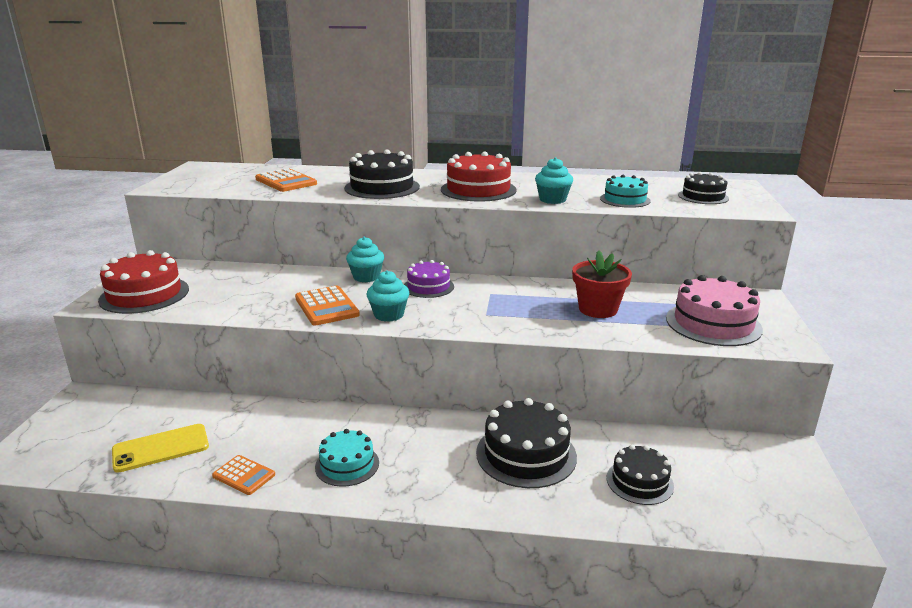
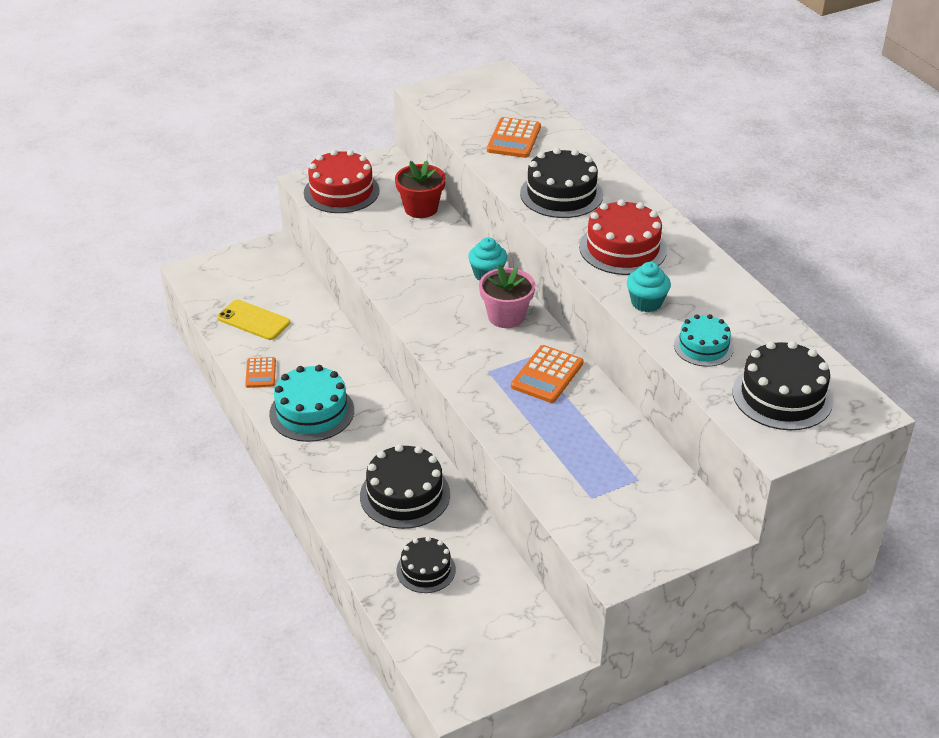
camera: 55 degrees right, 15 degrees up
orange calculator [295,286,360,326] -> orange calculator moved to [511,345,583,403]
turquoise cake [315,429,379,487] -> turquoise cake [269,365,354,442], size x1.61
turquoise cupcake [367,270,409,322] -> none
purple cake [404,260,454,298] -> pink flower pot [479,265,535,328]
red flower pot [572,250,632,318] -> red flower pot moved to [395,160,446,218]
pink cake [666,275,763,346] -> none
black cake [678,172,729,204] -> black cake [732,341,833,430], size x1.61

